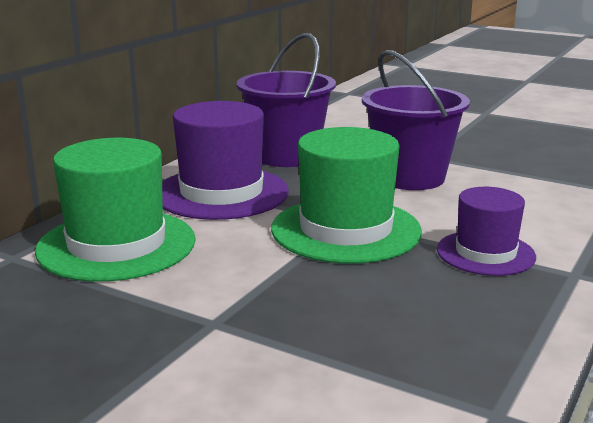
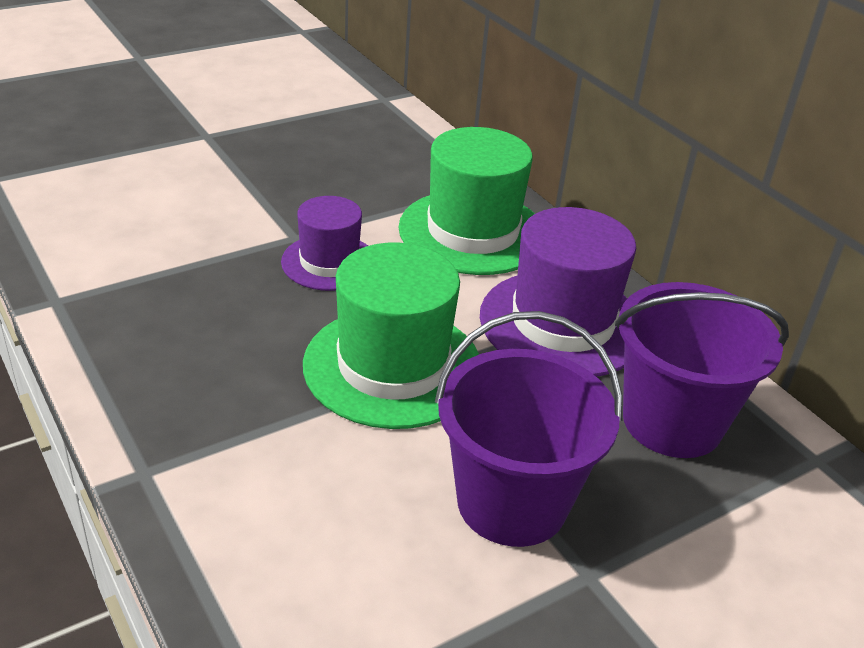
camera: 115 degrees right, 15 degrees up
purple hat [437,187,536,276] -> purple hat moved to [281,196,368,291]

